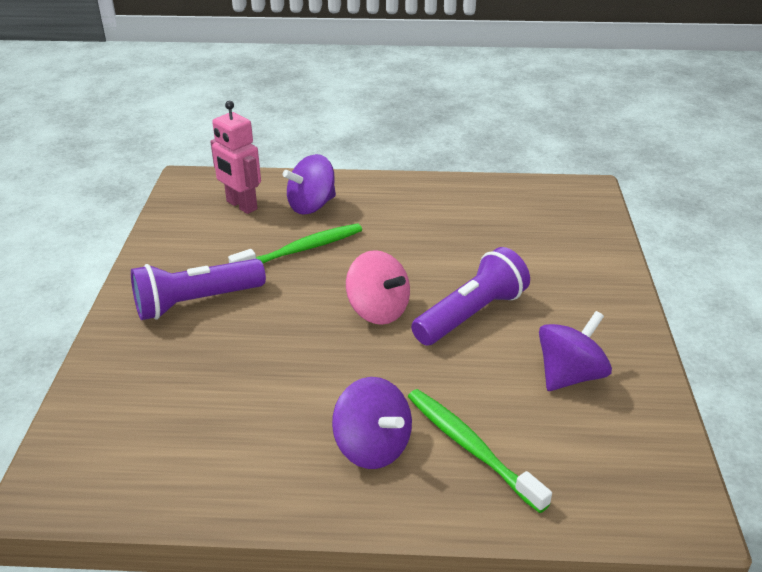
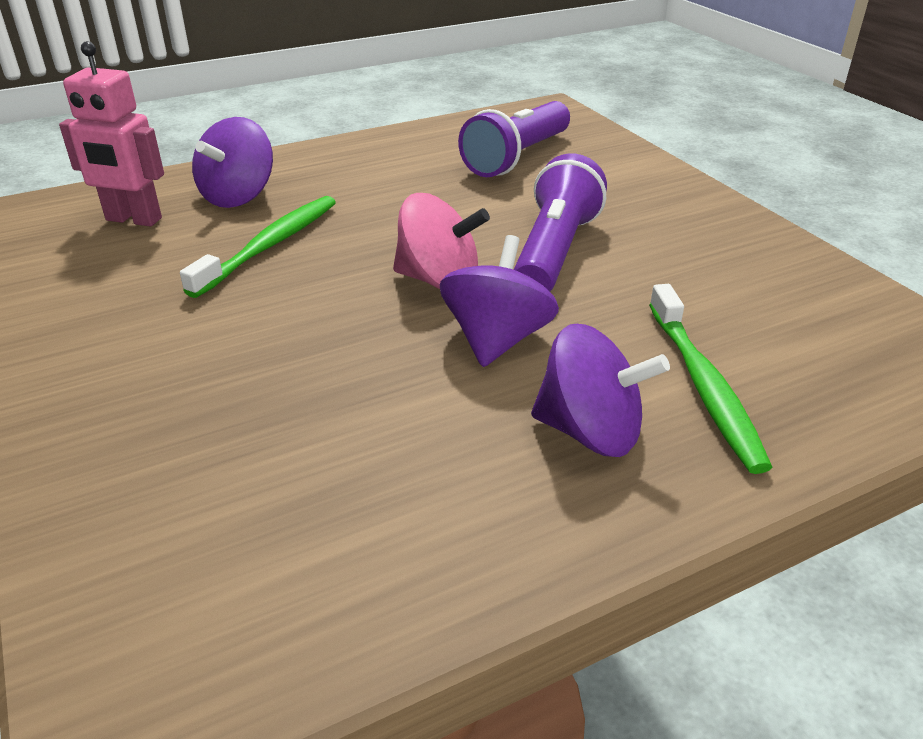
camera: 30 degrees left, 0 degrees up
purple flashlight [131,259,266,320] -> purple flashlight moved to [458,101,570,177]
green toothbrush [408,389,552,513] -> green toothbrush turned 120 degrees counterclockwise [649,284,772,474]
purple spinning top [539,311,612,391] -> purple spinning top moved to [440,235,559,367]

